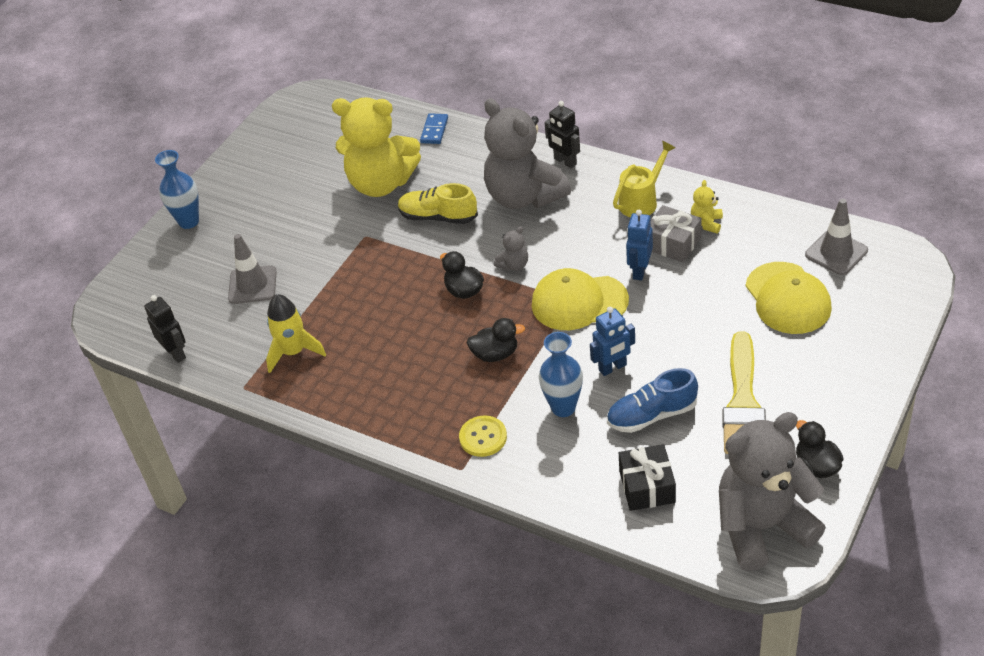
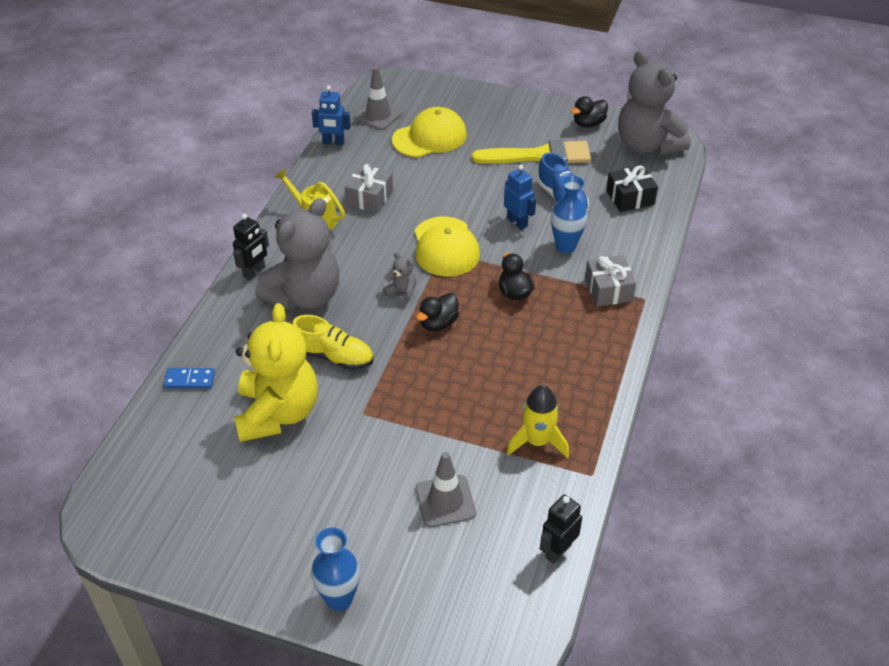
camera: 105 degrees left, 0 degrees up
yellow shoe [398,183,478,224] -> yellow shoe turned 75 degrees counterclockwise [292,315,373,370]
yellow button [459,416,507,457] -> grey gift [585,255,636,307]
blue robot [626,210,653,280] -> blue robot moved to [312,86,351,146]
yellow teddy bear [691,180,723,234] -> none

